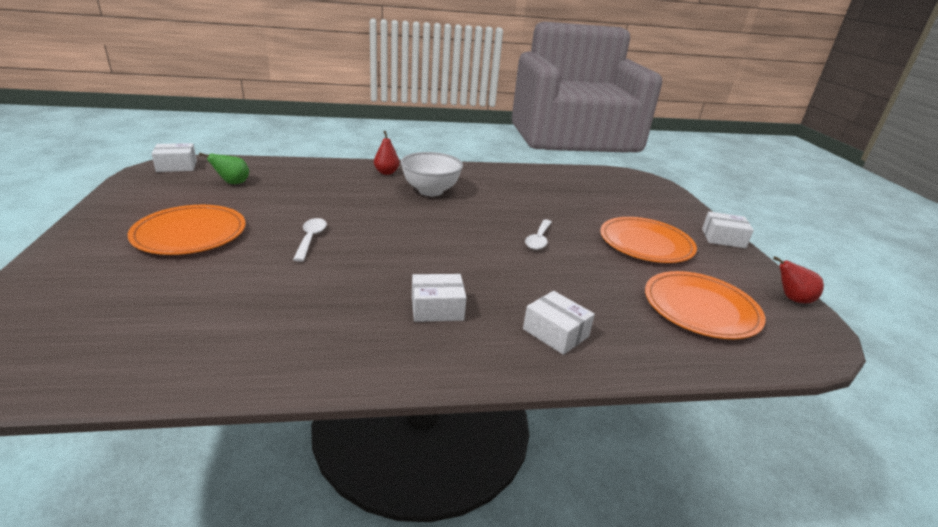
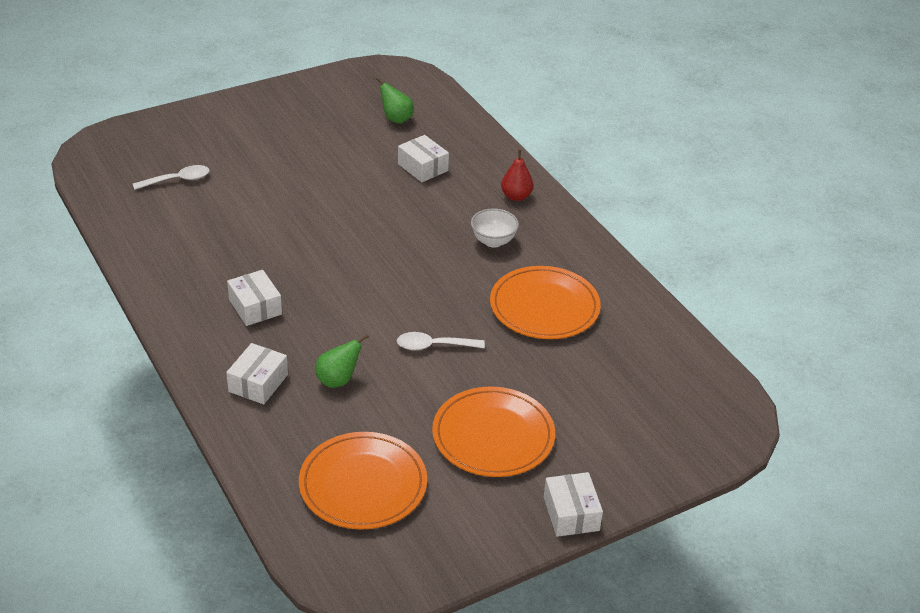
camera: 70 degrees right, 10 degrees up
orange plate [128,205,246,255] -> orange plate moved to [490,266,601,339]
white box [152,143,197,172] -> white box moved to [398,135,449,182]
white spoon [293,218,327,262] -> white spoon moved to [133,165,209,190]
white bowl [401,152,463,196] -> white bowl [471,209,519,248], size x0.62
red pear [773,256,824,303] -> none
none -> green pear [316,334,369,388]

